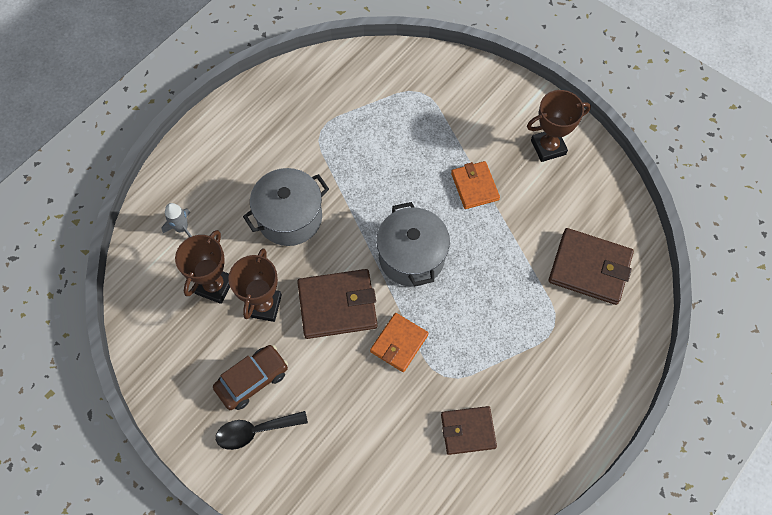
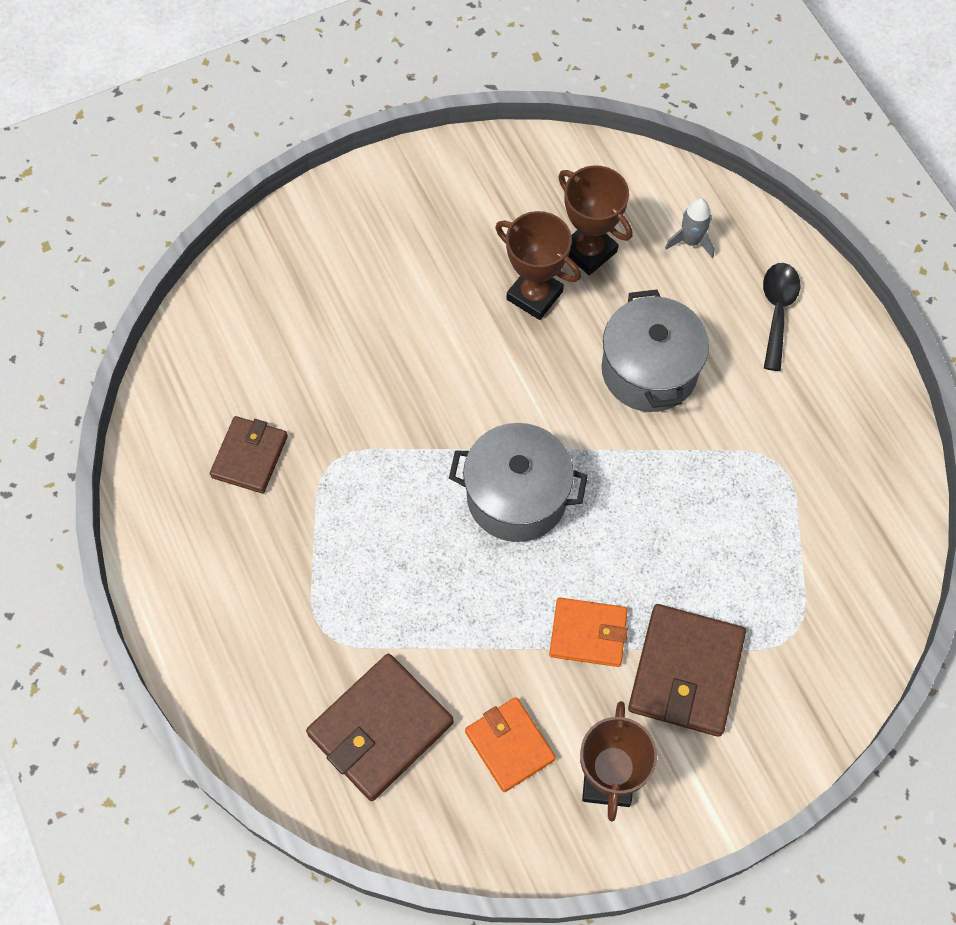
camera: 115 degrees right, 0 degrees up
brown car [213,345,288,410] -> none
black spoon [216,411,308,450] -> black spoon moved to [763,263,801,371]
brown wallet [297,269,377,339] -> brown wallet moved to [628,604,746,737]
orange wallet [370,313,428,372] -> orange wallet moved to [465,697,556,792]

